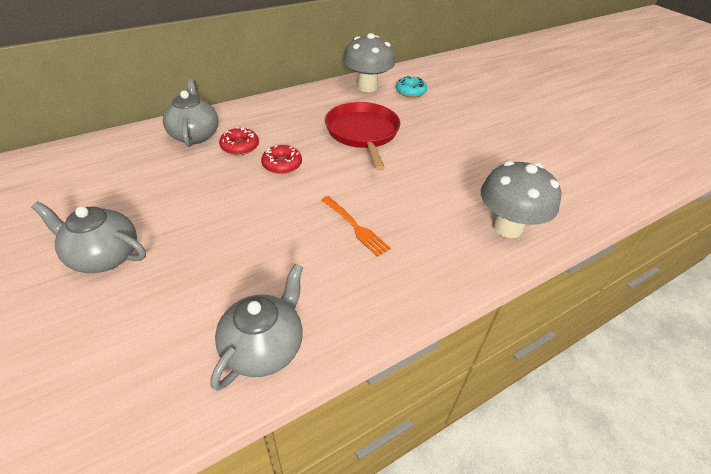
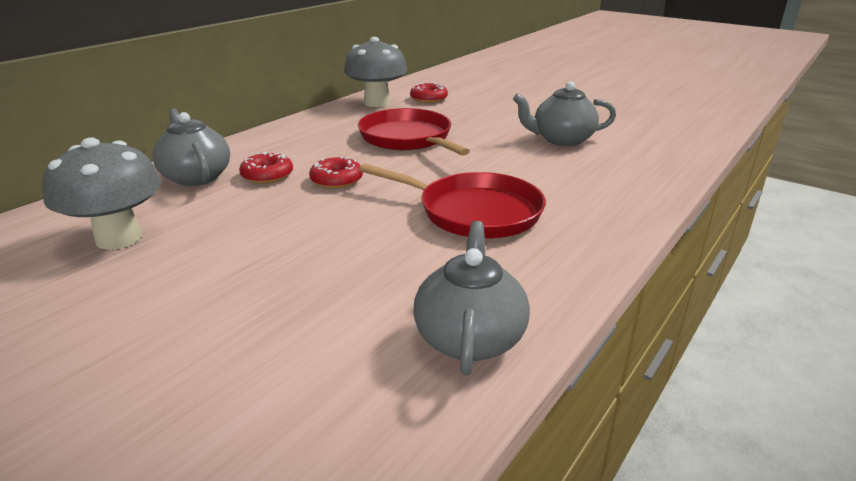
camera: 20 degrees left, 15 degrees down
grey teapot [31,201,146,273] -> grey teapot moved to [513,82,616,146]
orange fork [322,196,391,257] -> red pan [359,164,546,238]
turquoise donut [396,76,427,97] -> red donut [410,83,448,103]
grey mushroom [481,161,562,238] -> grey mushroom moved to [42,137,161,250]

